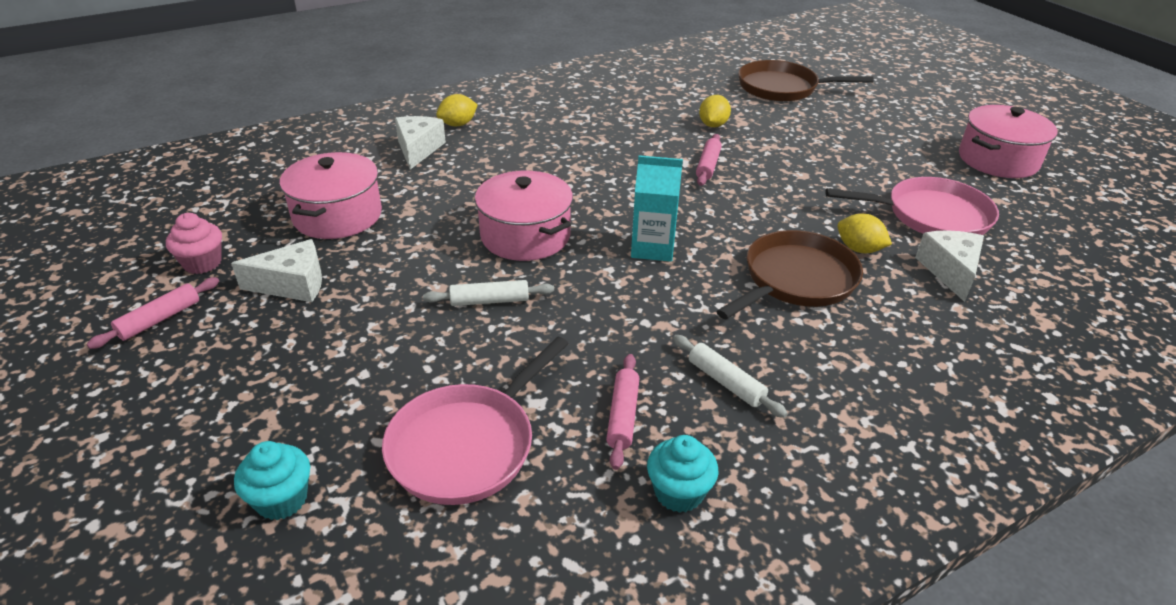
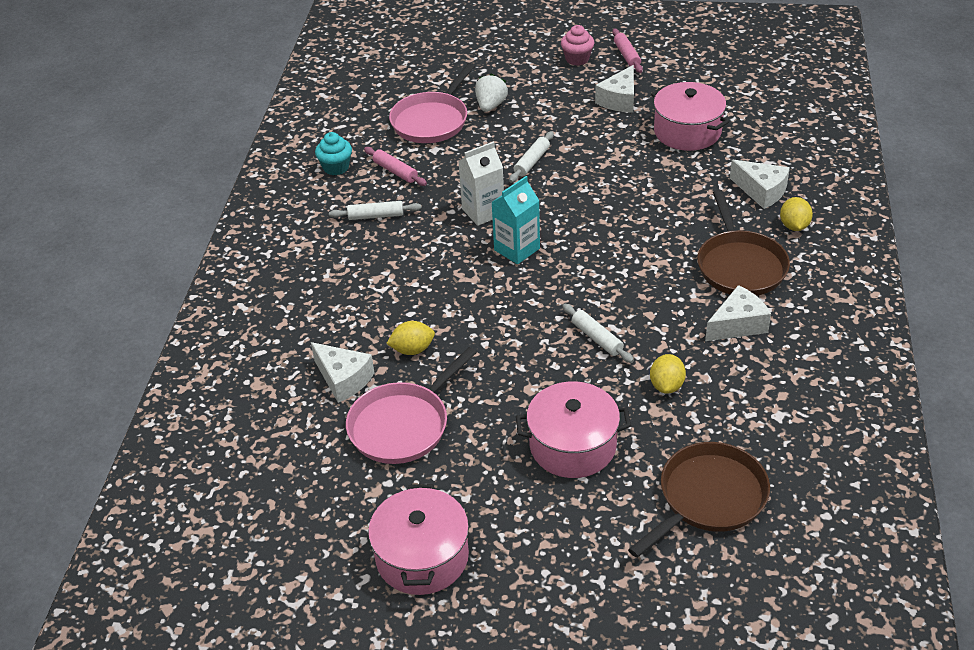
camera: 130 degrees right, 5 degrees up
pink cupcake [166,213,222,274] -> pink cupcake moved to [561,25,594,66]
turquoise cupcake [234,441,310,520] -> none
pink pan [382,336,569,505] -> pink pan turned 135 degrees counterclockwise [389,63,475,143]
pink pot [475,171,573,261] -> pink pot moved to [516,382,631,478]
pink rolling pin [696,134,722,186] -> white rolling pin [562,304,634,363]
yellow lemon [699,95,731,127] -> yellow lemon turned 45 degrees clockwise [650,354,686,394]
brown pan [716,230,863,320] -> brown pan moved to [697,190,790,296]
none -> white carton [458,141,504,226]
none -> white strawberry [475,73,508,112]
none -> white cheese [705,285,771,341]

